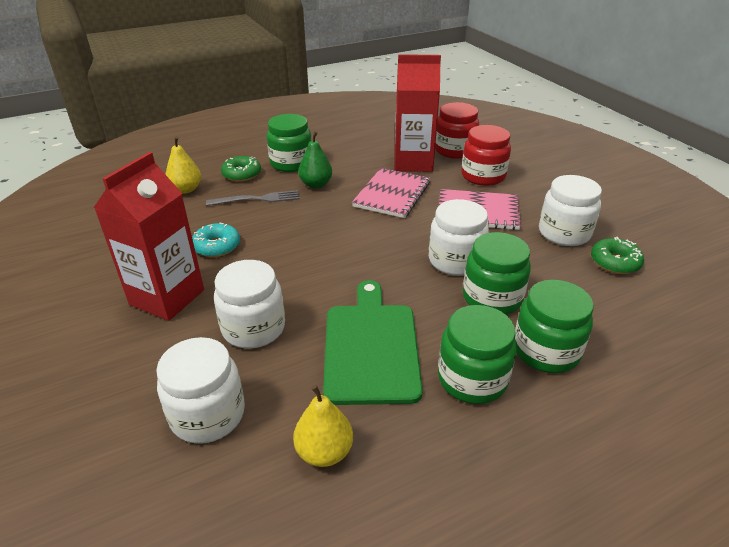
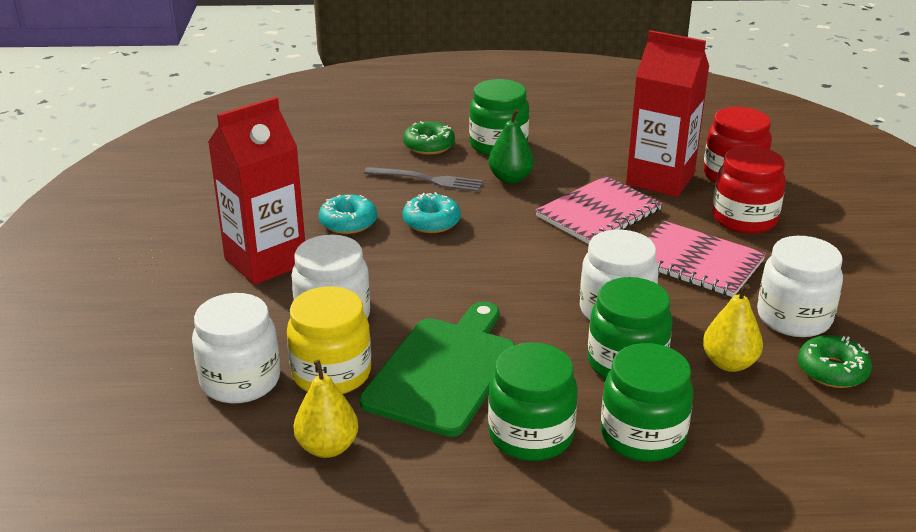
camera: 25 degrees right, 5 degrees down
yellow pear [165,136,201,193] -> yellow pear moved to [703,284,763,372]
none -> yellow jar [287,286,371,394]
none -> turquoise donut [403,192,461,233]

